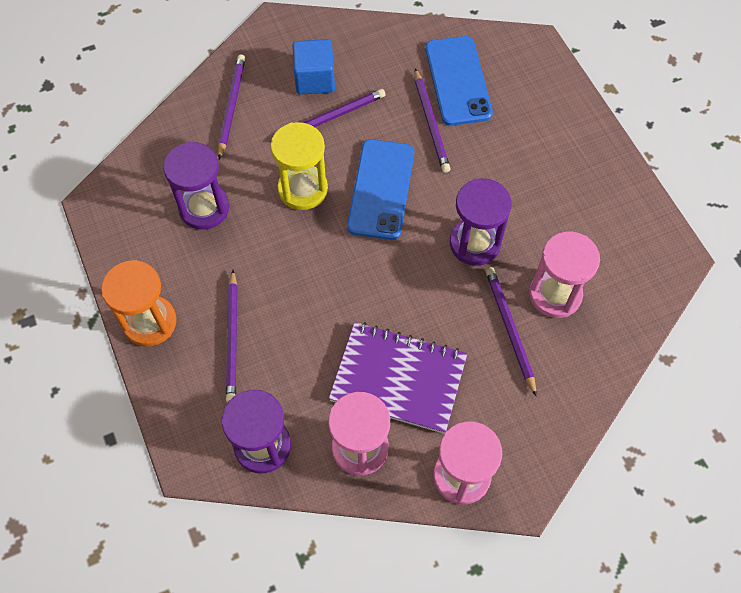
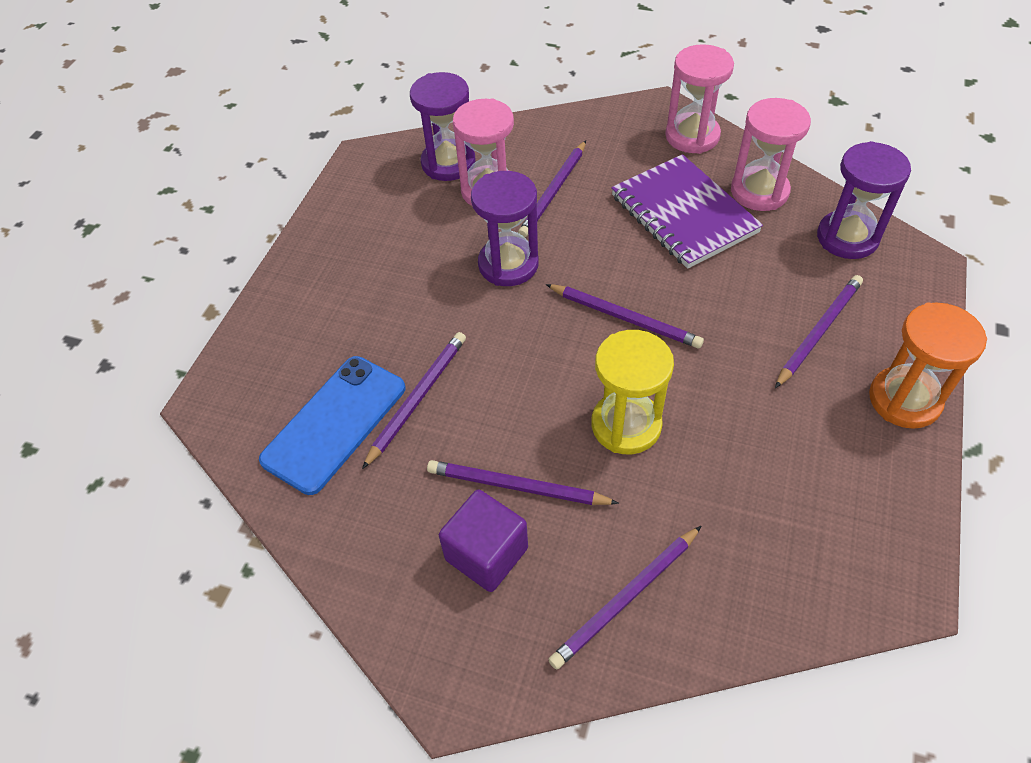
camera: 135 degrees left, 10 degrees down
purple hourglass [163,142,229,230] -> purple hourglass moved to [410,72,475,181]
blue cube [292,39,335,95] -> purple cube [439,490,528,592]
blue phone [347,139,414,240] -> none
none -> purple pencil [546,284,704,348]

